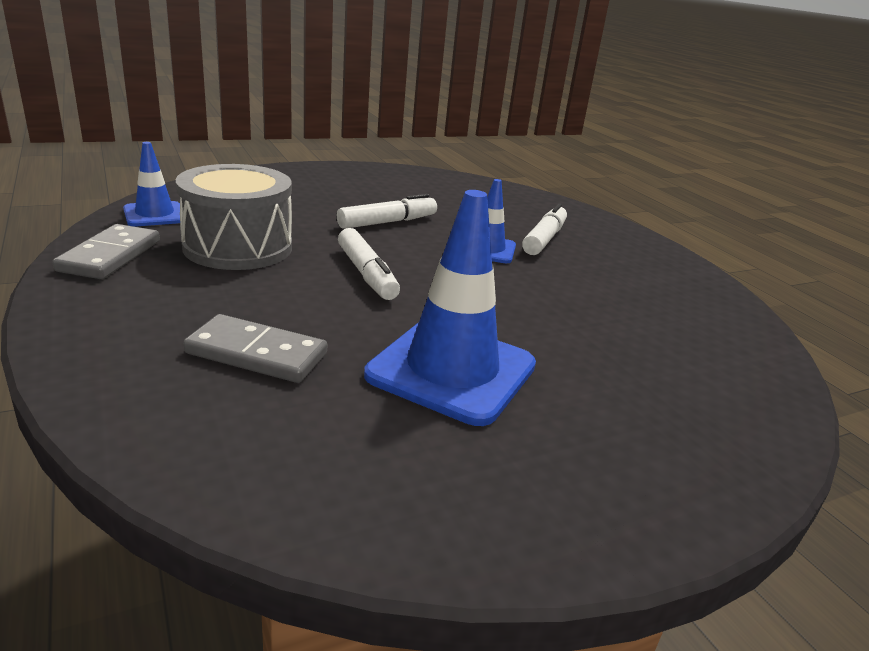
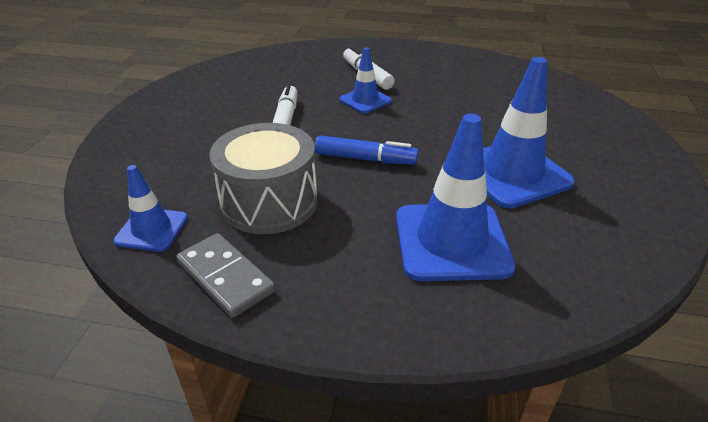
camera: 50 degrees left, 10 degrees up
grey domino [183,314,327,383] -> blue traffic cone [396,114,516,281]
white marker [338,228,400,300] -> blue marker [315,135,418,165]

